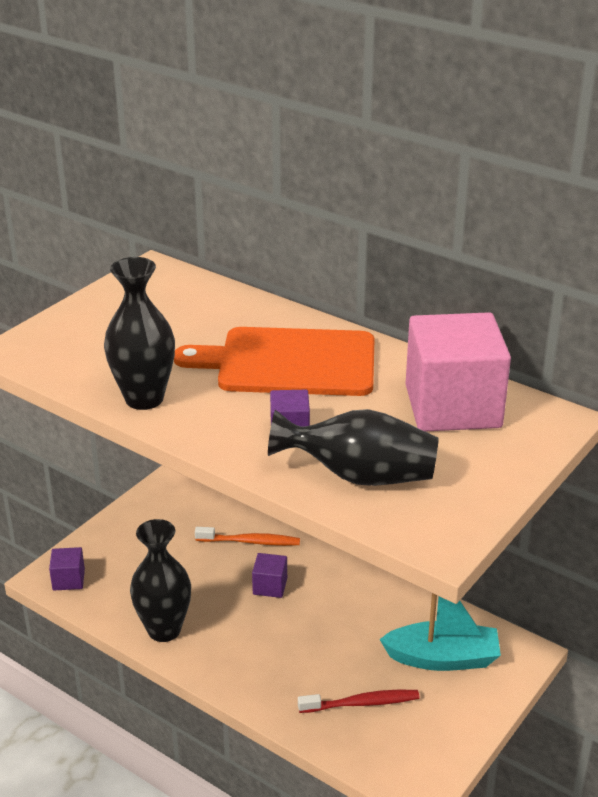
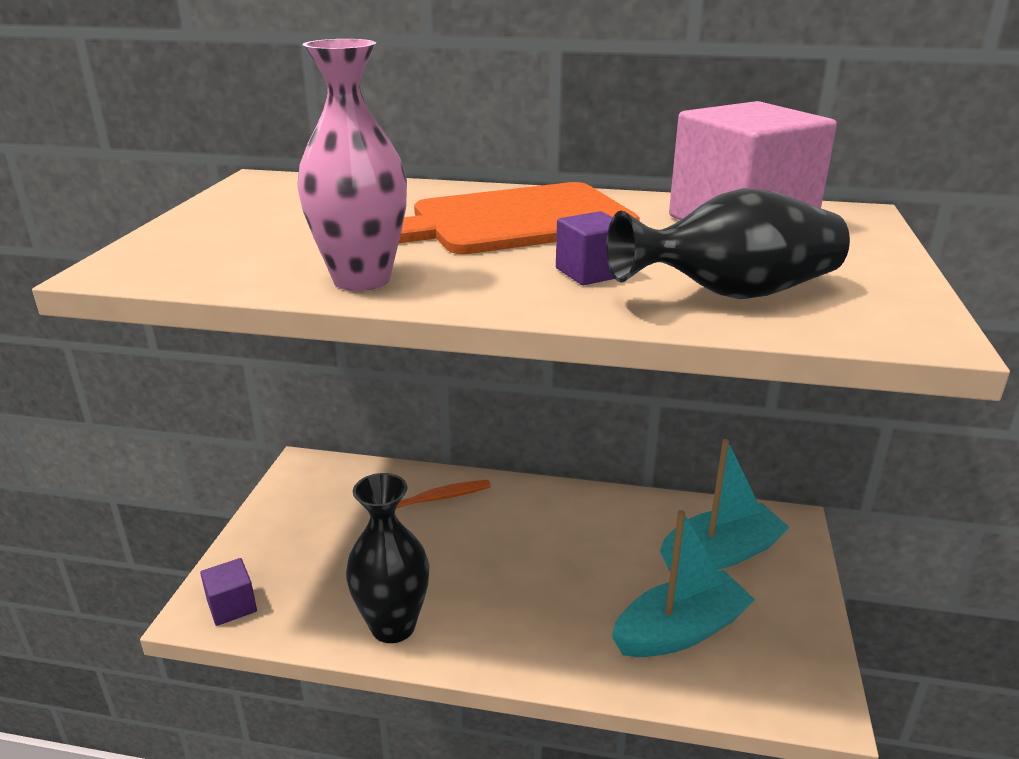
camera: 25 degrees left, 5 degrees down
black vase [104,257,175,410] -> pink vase [297,39,407,291]
purple cube [252,553,287,598] -> none
red toothbrush [298,690,420,713] -> turquoise boat [611,510,755,657]

